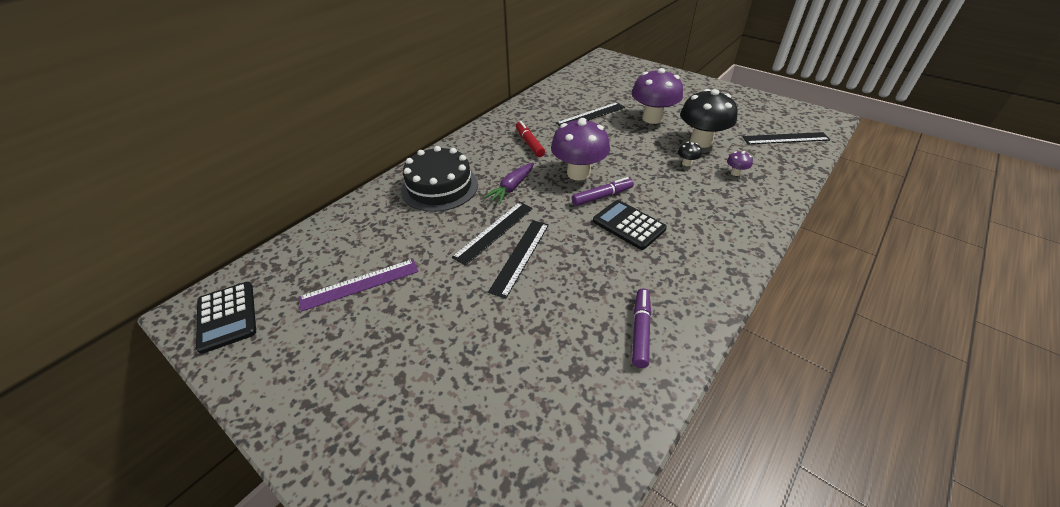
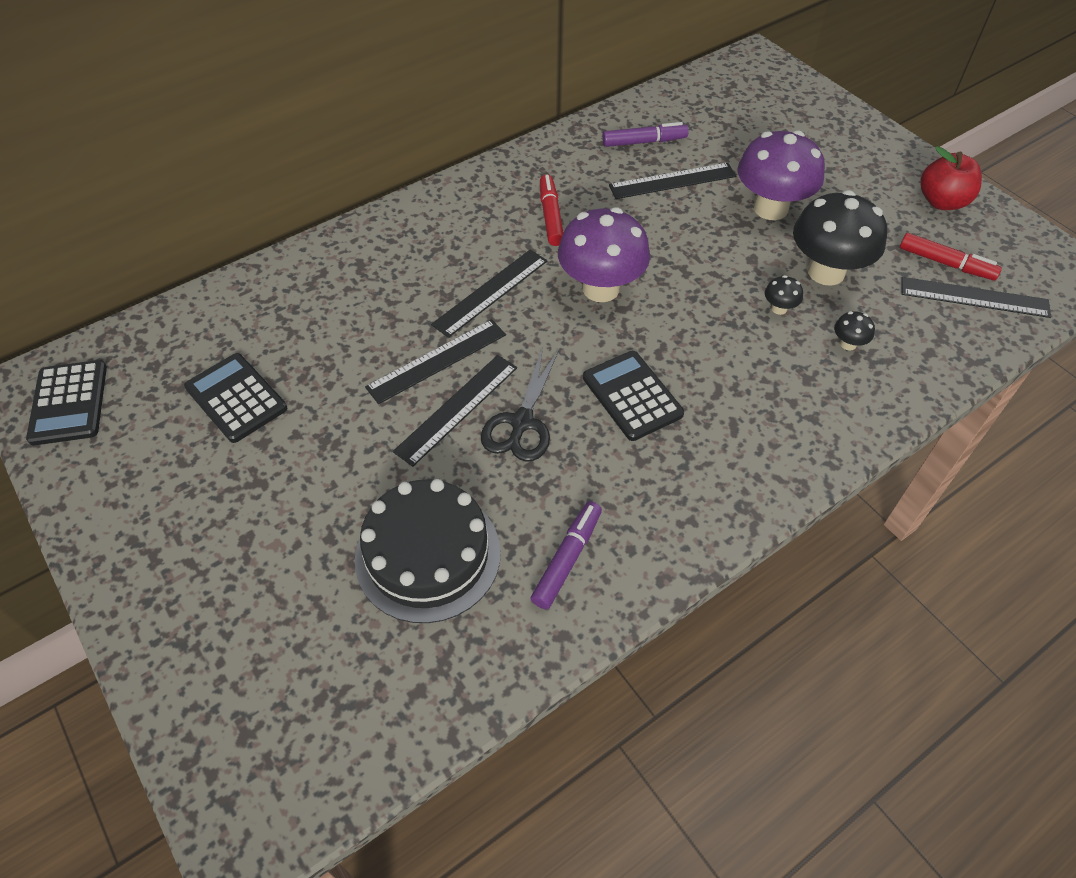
camera: 15 degrees right, 10 degrees up
purple ruler [299,259,419,312] -> black calculator [184,353,287,443]
black cake [401,146,478,212] -> black cake moved to [355,479,501,623]
purple carrot [483,163,534,204] -> black ruler [431,250,547,338]
purple marker [572,177,634,206] -> purple marker moved to [602,122,689,147]
purple mushroom [727,151,753,176] -> black mushroom [834,311,875,351]
none -> black scissors [481,348,559,462]
none -> red marker [900,233,1002,280]
none -> red apple [920,146,982,210]

